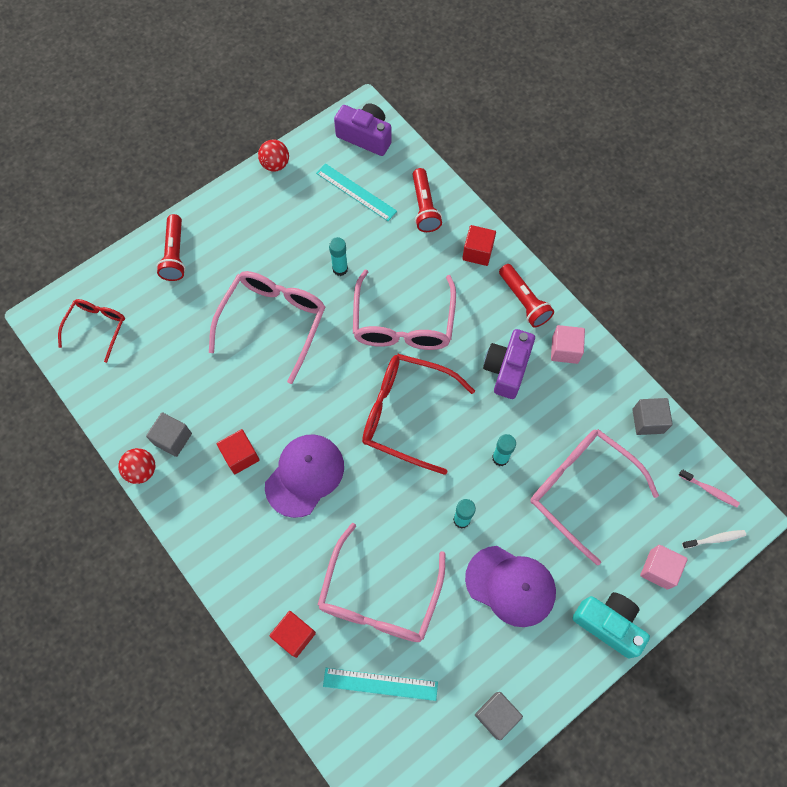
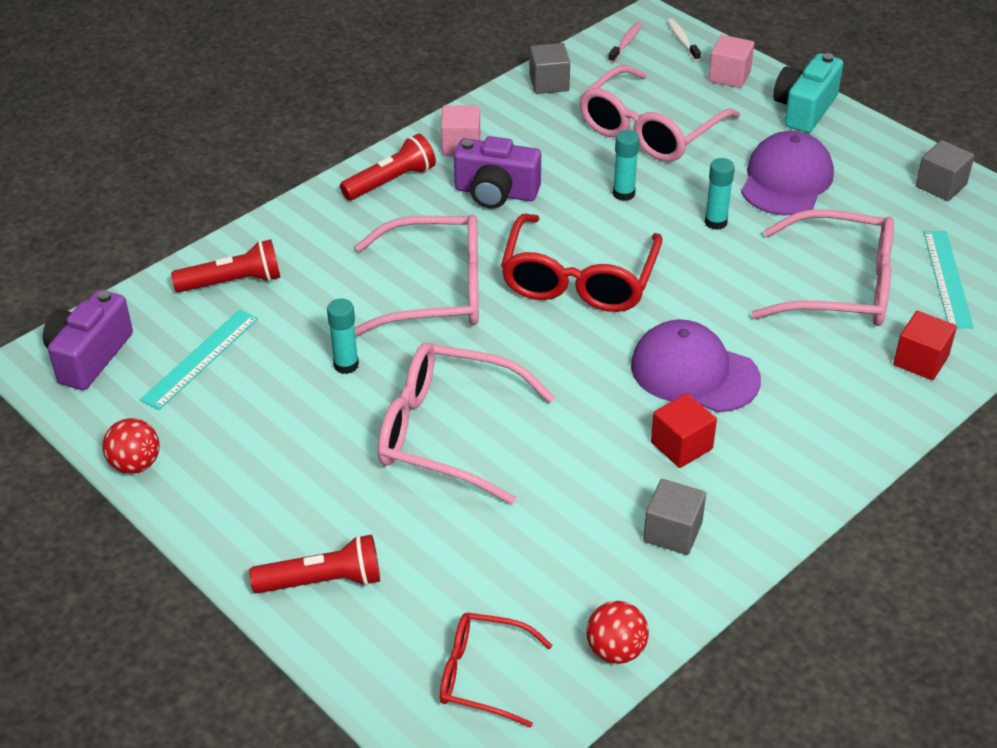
camera: 95 degrees left, 25 degrees down
red ball [118,448,156,484] -> red ball moved to [586,601,649,664]
red cube [462,225,496,266] -> none

